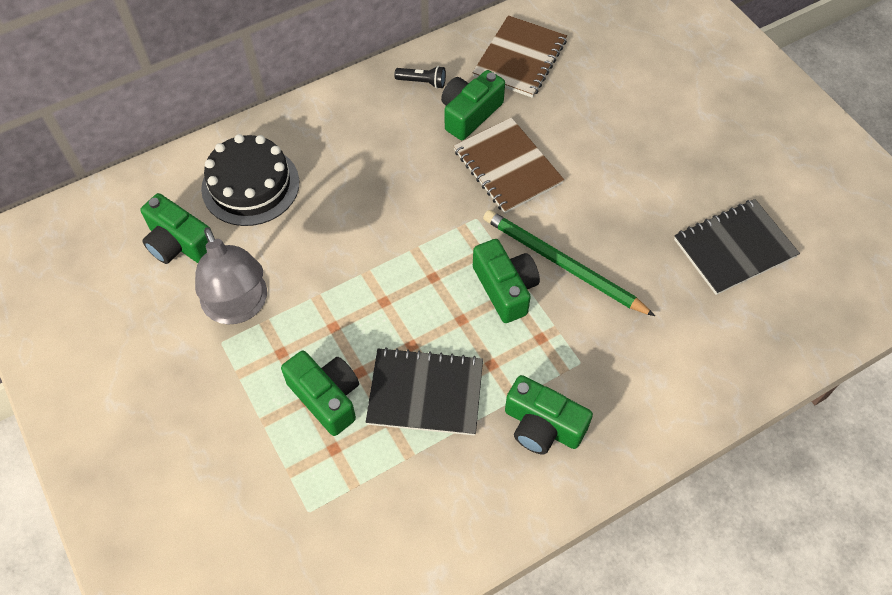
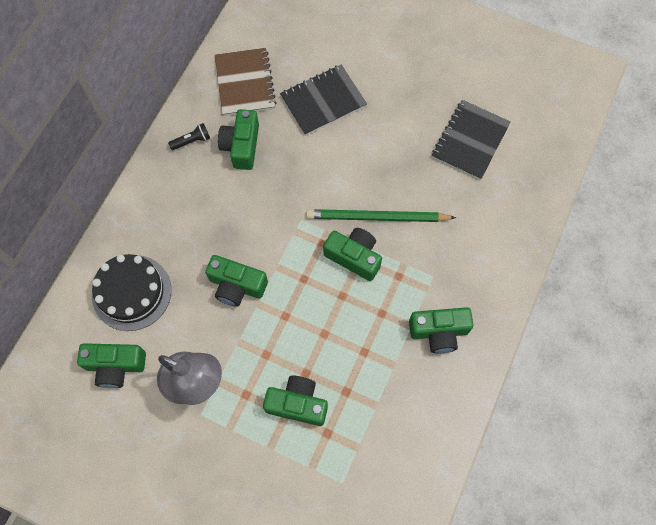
camera: 35 degrees left, 10 degrees up
black notebook [366,347,483,435] -> black notebook moved to [280,65,367,136]
brown notebook [454,117,564,214] -> none
none -> green camera [205,255,268,307]

